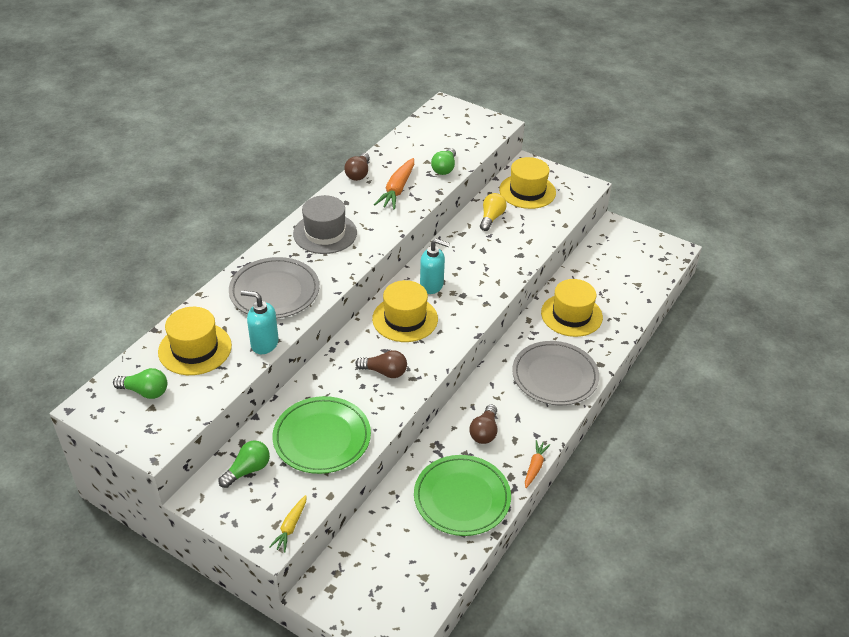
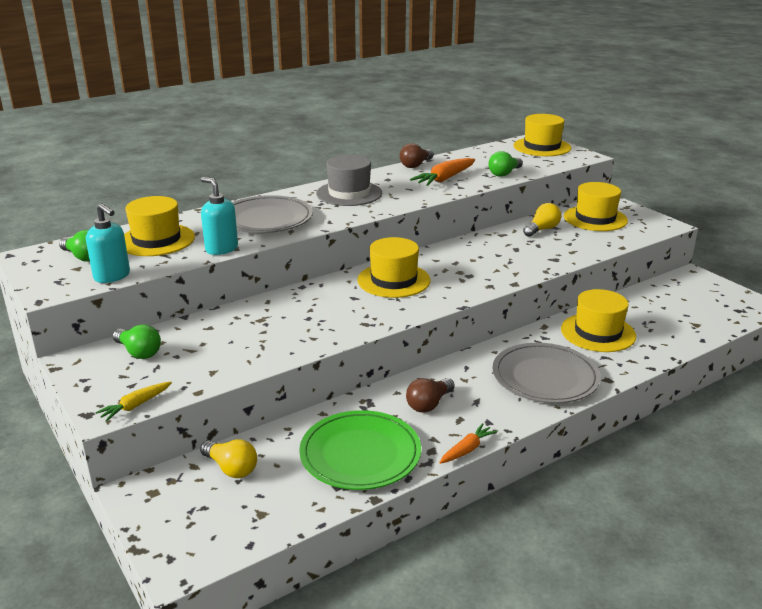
camera: 25 degrees right, 15 degrees down
green light bulb [219,440,270,488] -> green light bulb turned 60 degrees clockwise [112,324,161,359]
green plate [272,396,371,474] -> none
brown light bulb [355,350,407,378] -> none
turquoise soap dispenser [420,239,450,294] -> turquoise soap dispenser moved to [86,203,130,283]
none -> yellow light bulb [200,439,257,478]
none -> yellow hat [513,114,571,156]

